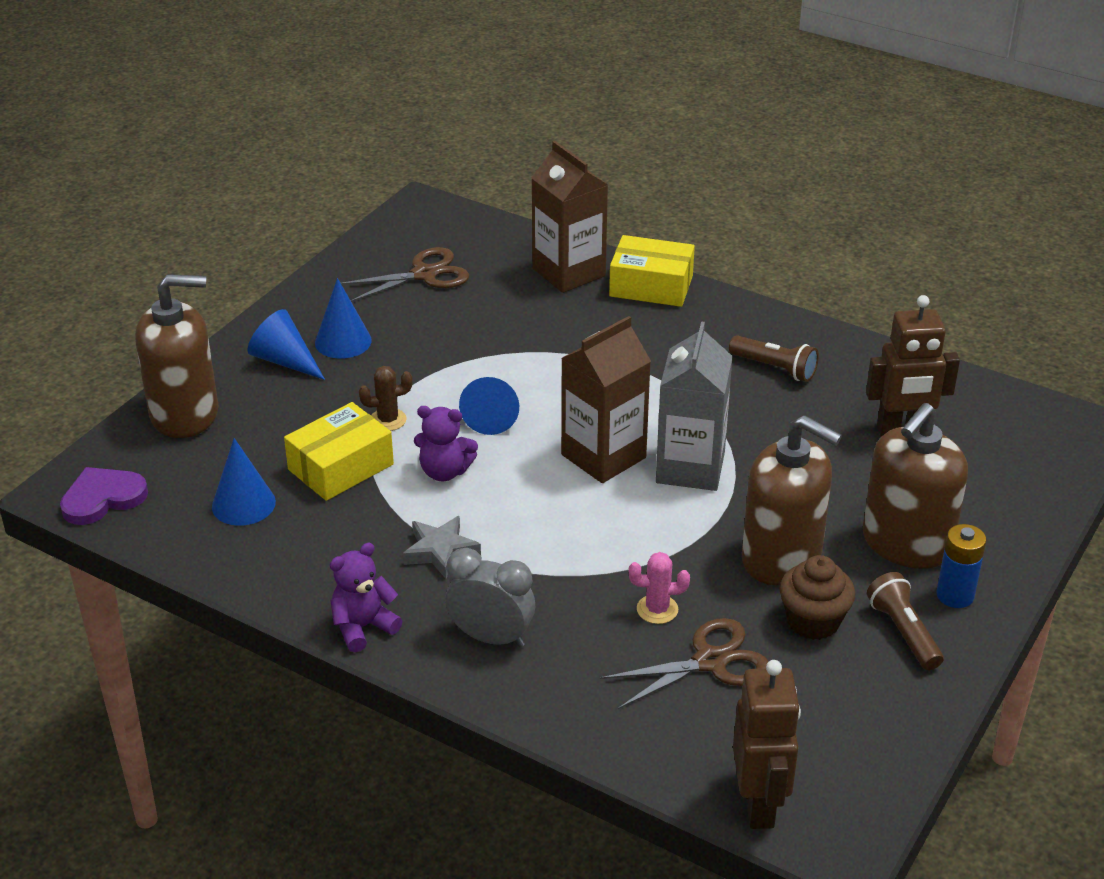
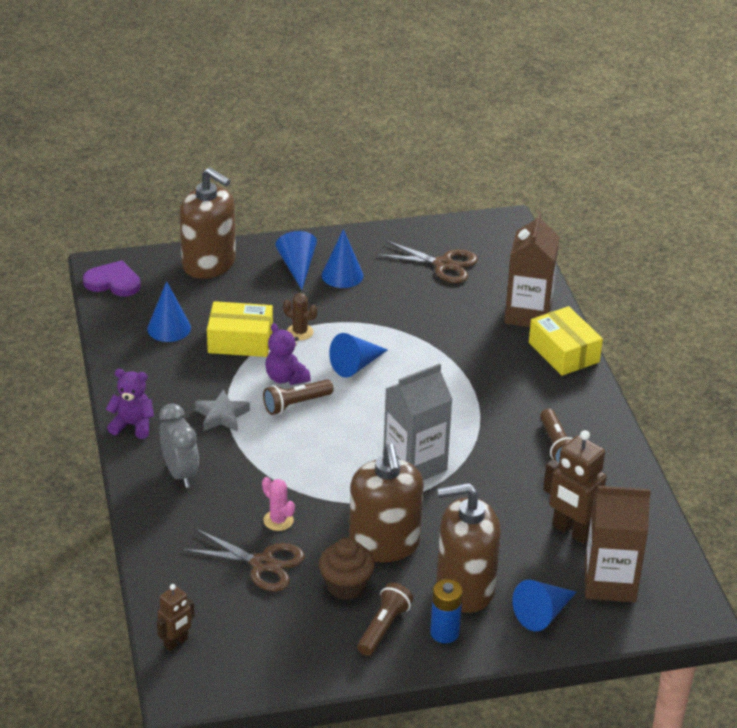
camera: 45 degrees right, 0 degrees up
brown carton [561,316,651,483] -> brown carton moved to [584,486,651,603]
brown robot [733,660,801,829] -> brown robot [157,584,195,651], size x0.58
none -> brown flashlight [263,380,333,415]
none -> blue cone [512,580,577,631]

